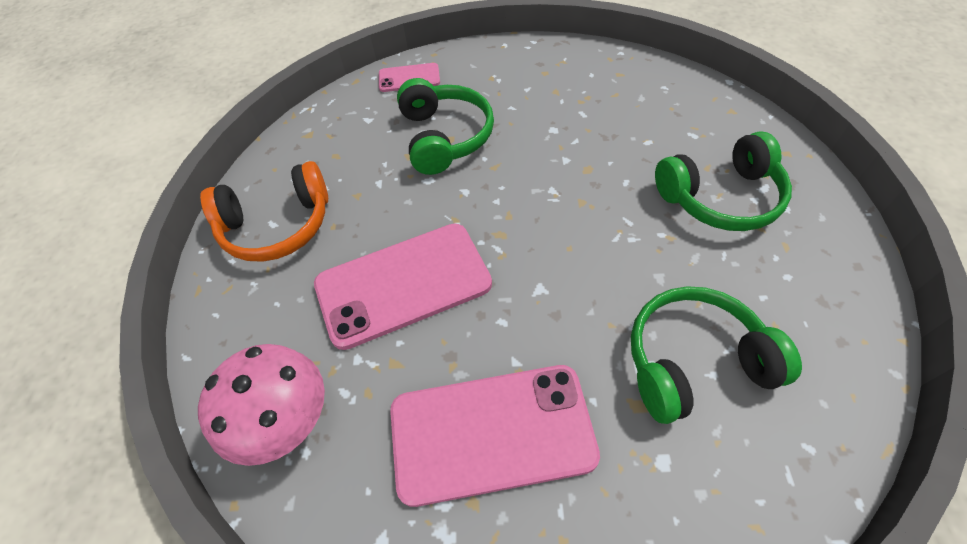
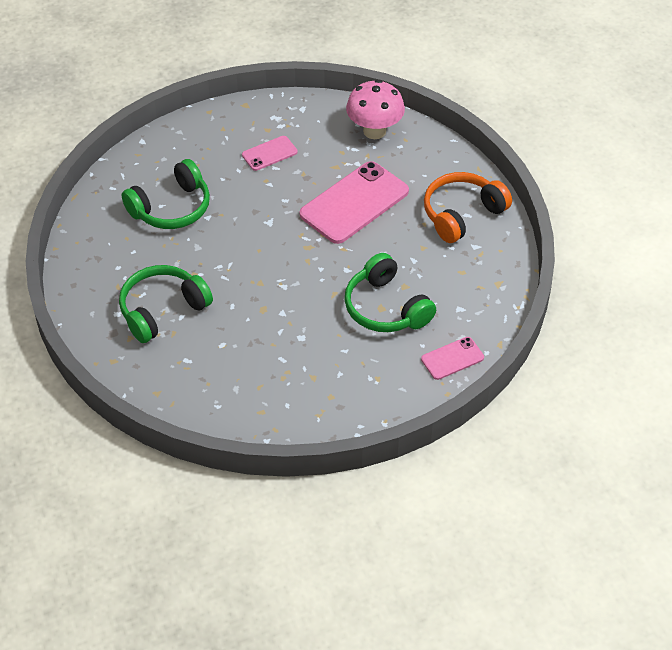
camera: 155 degrees right, 5 degrees down
pink phone [390,365,600,507] -> pink phone [242,136,298,171], size x0.50

